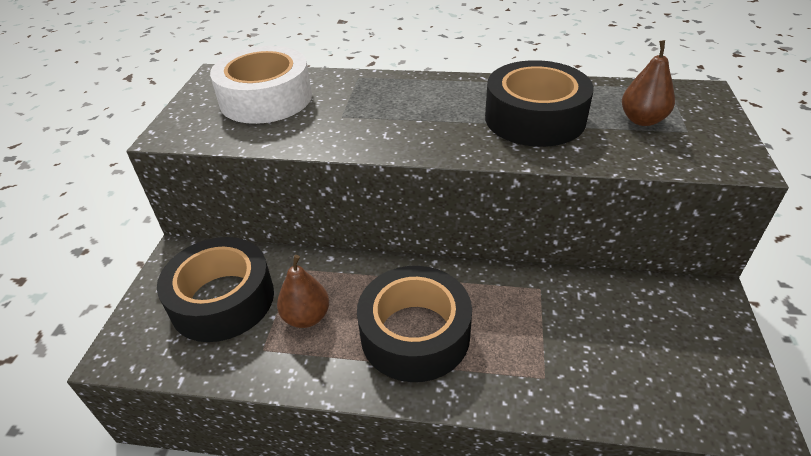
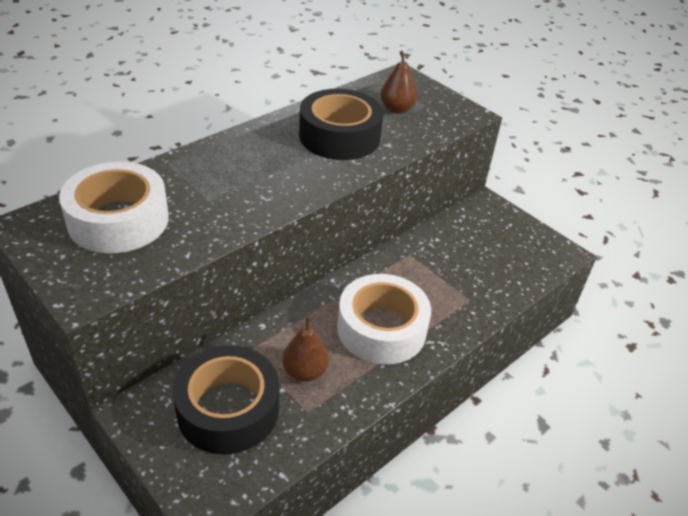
camera: 55 degrees left, 0 degrees up
black tape [357,266,472,382] -> white tape [337,274,431,365]

